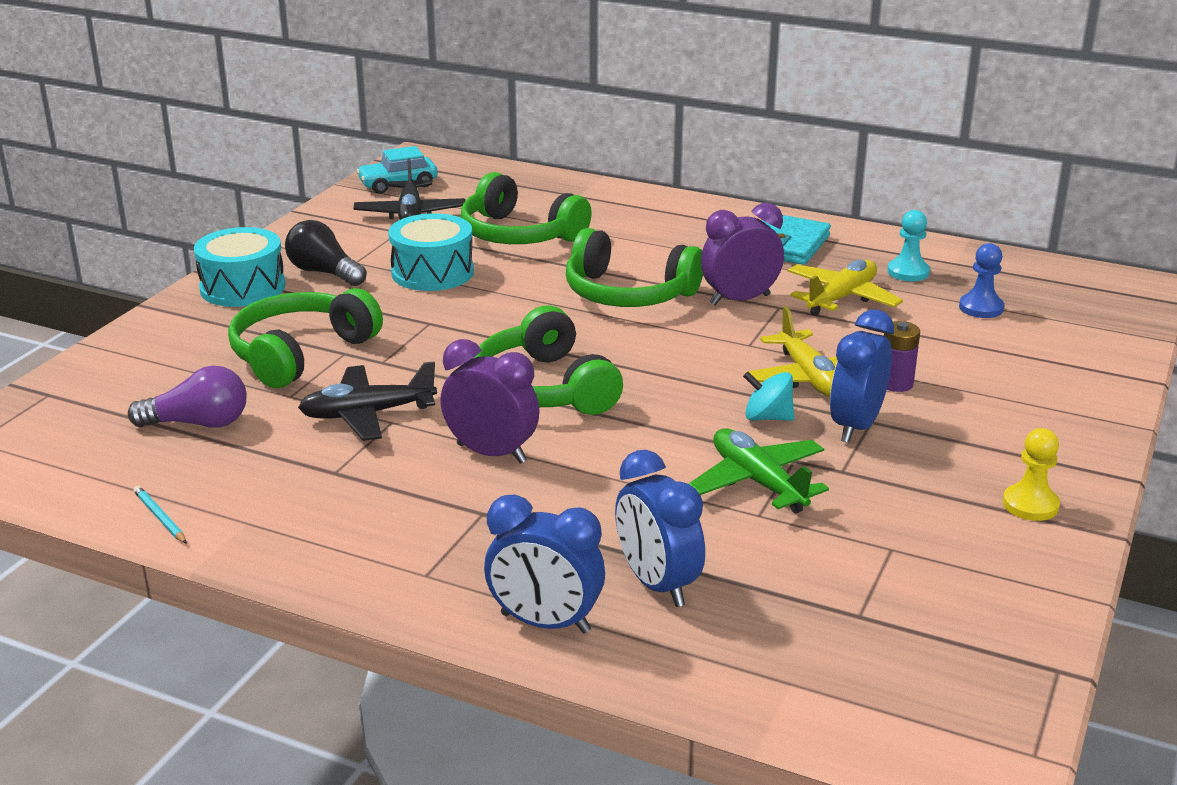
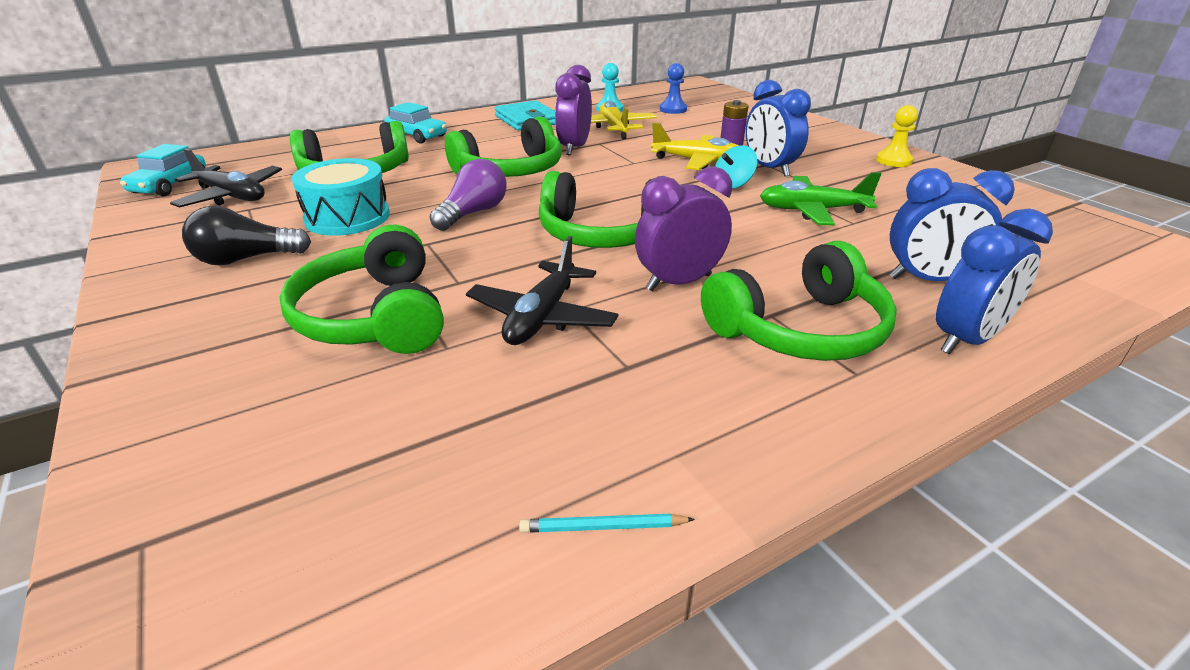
camera: 55 degrees left, 5 degrees up
purple light bulb [128,366,247,428] -> purple light bulb moved to [429,159,507,231]
turquoise drum [194,227,286,307] -> none
none -> turquoise car [385,102,447,144]
none -> green headphones [701,241,897,361]

